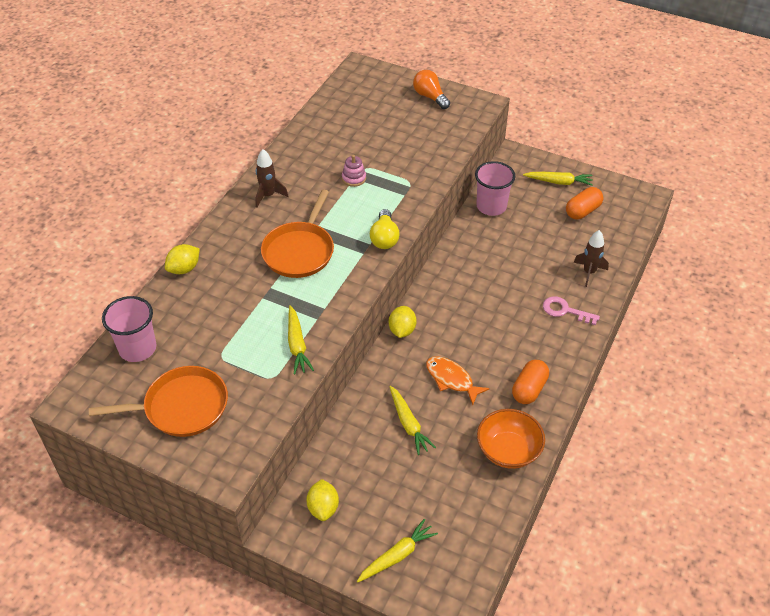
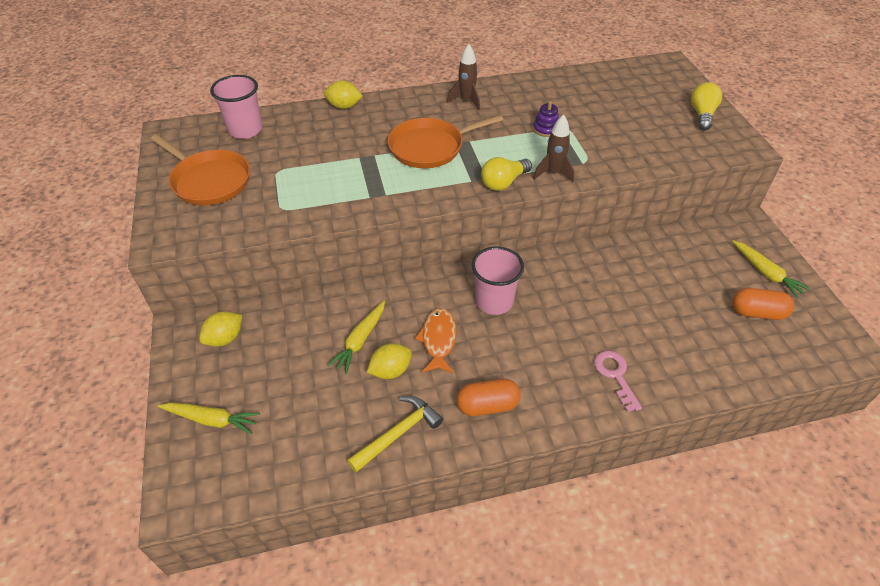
camera: 50 degrees right, 0 degrees up
yellow carrot [288,305,314,374] -> none
pink stacking toy [342,155,366,187] -> purple stacking toy [533,101,559,137]
yellow lemon [389,306,417,338] -> yellow lemon moved to [367,343,412,379]
orange light bulb [413,70,450,109] -> yellow light bulb [691,82,722,130]
pink cup [475,161,515,216] -> pink cup moved to [472,246,524,315]
orange bowl [477,409,545,469] -> yellow hammer [347,396,443,472]
brown rocket [574,230,609,287] -> brown rocket moved to [533,114,574,183]

